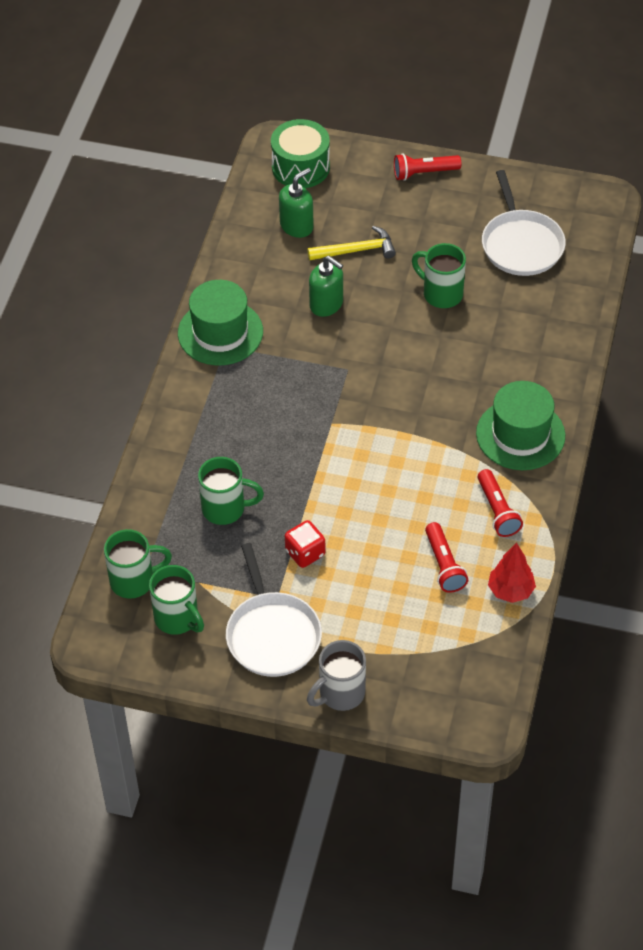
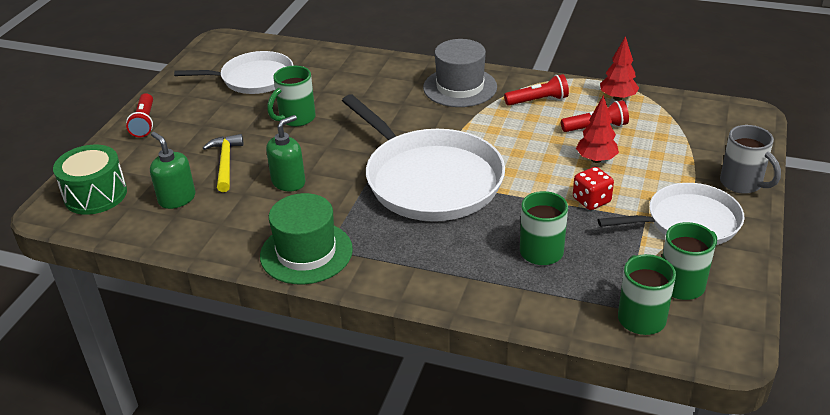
camera: 85 degrees left, 15 degrees down
green hat [476,381,565,470] -> grey hat [423,39,497,107]
none -> white pan [342,94,505,221]
none -> red tree [576,95,619,163]

